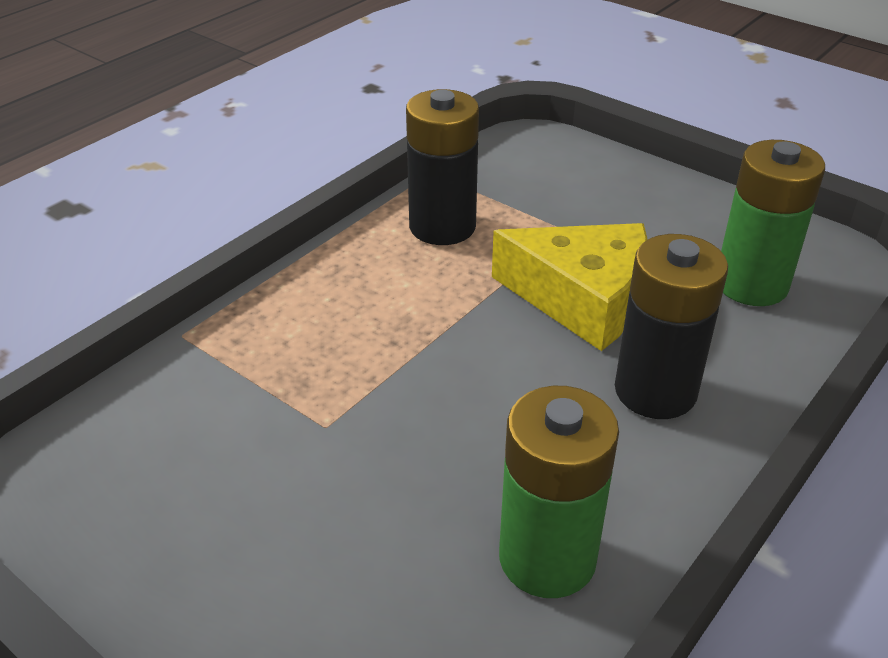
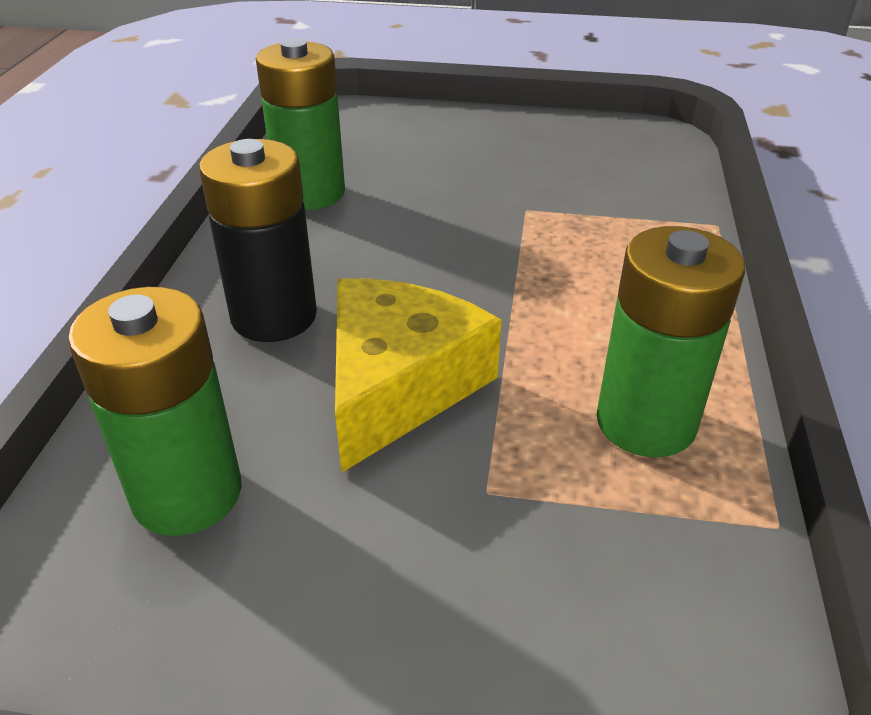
camera: 150 degrees right, 0 degrees up
black battery [406,89,479,245] -> green battery [597,226,745,457]
yellow cheese [492,223,648,351] -> yellow cheese turned 120 degrees clockwise [335,278,501,472]

